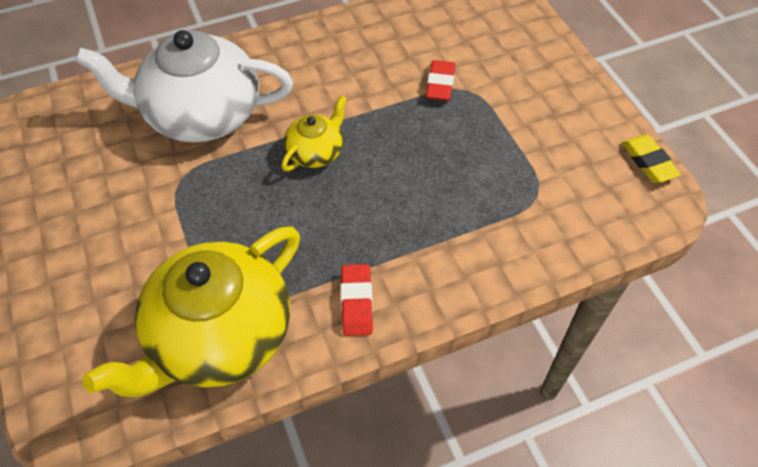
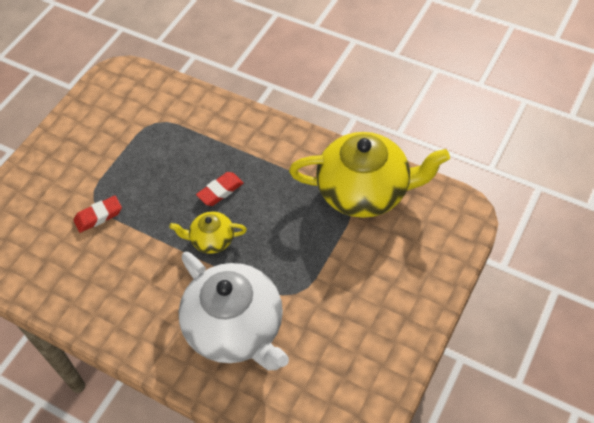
camera: 125 degrees left, 0 degrees up
red eraser [341,264,373,336] -> red eraser moved to [196,172,244,206]
yellow eraser [622,135,681,183] -> none

